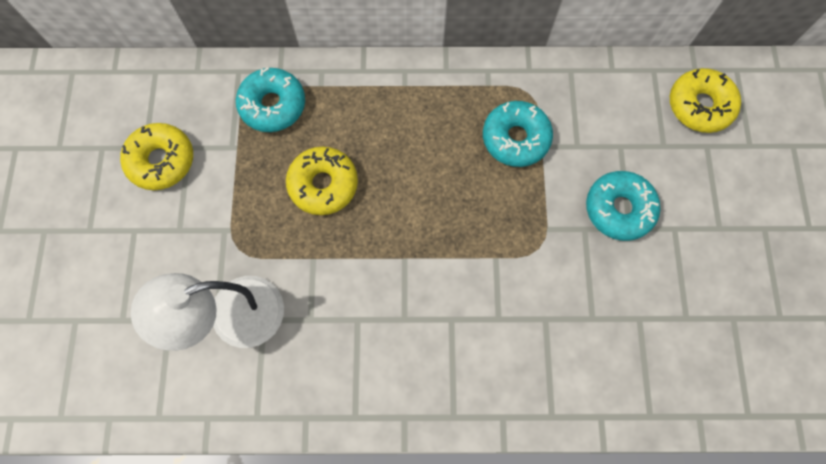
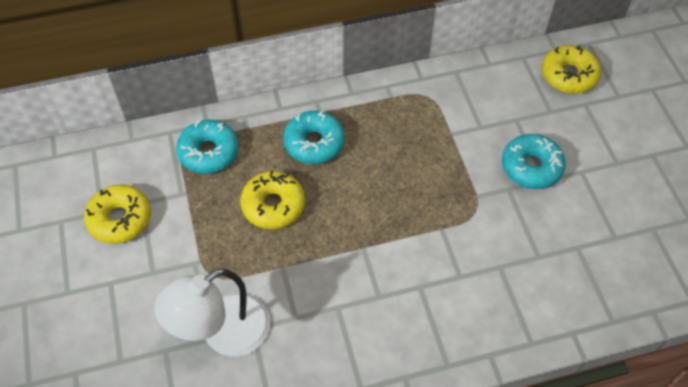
camera: 15 degrees left, 15 degrees down
turquoise donut [483,101,553,167] -> turquoise donut moved to [283,111,345,164]

